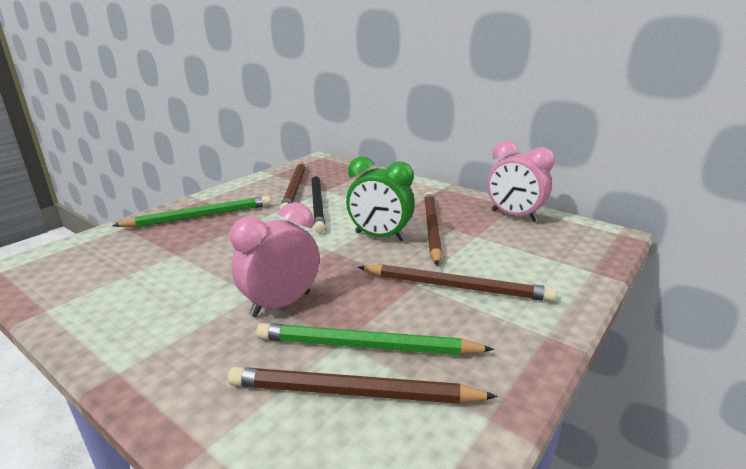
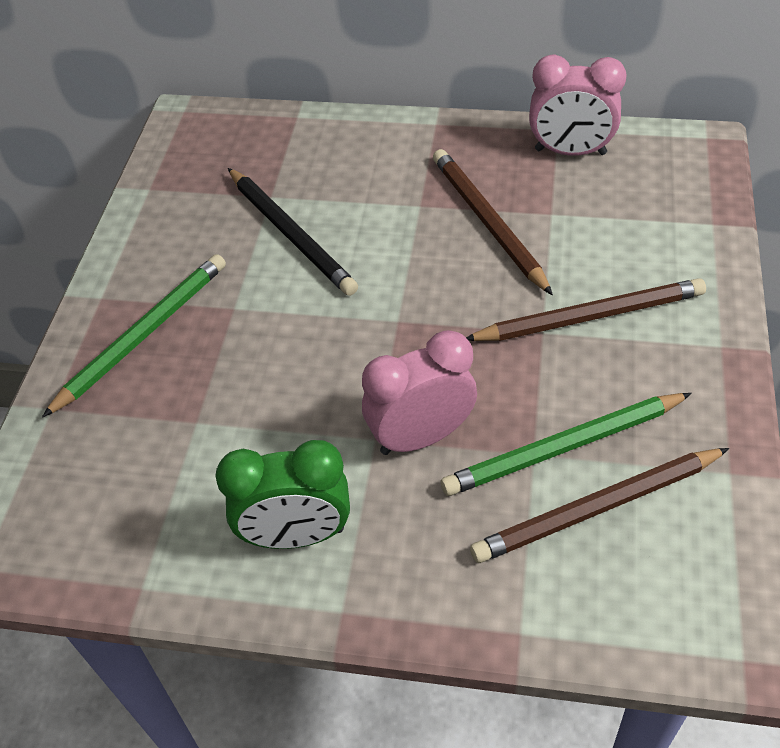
camera: 25 degrees left, 25 degrees up
pink clock [230,202,320,317] -> pink clock turned 45 degrees clockwise [362,330,477,455]
brown pencil [280,162,305,210] -> none
green clock [346,156,415,241] -> green clock moved to [215,440,350,549]

